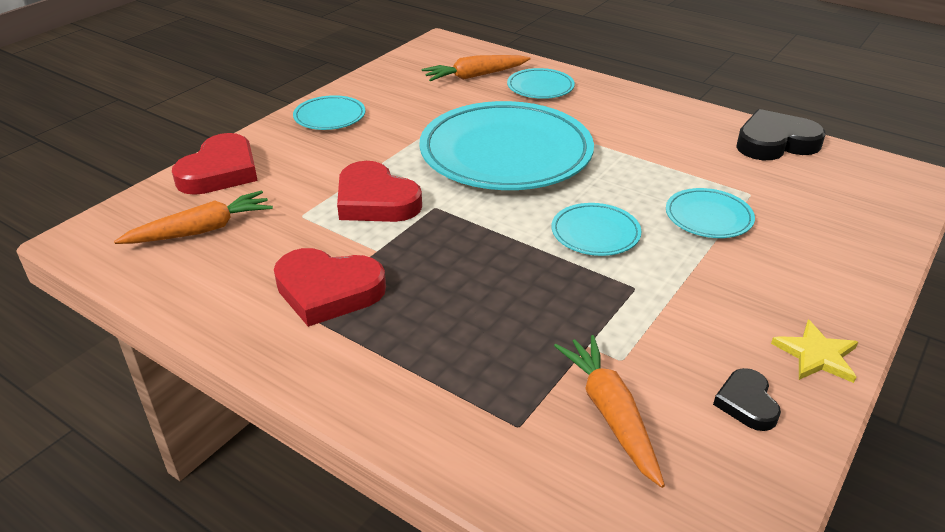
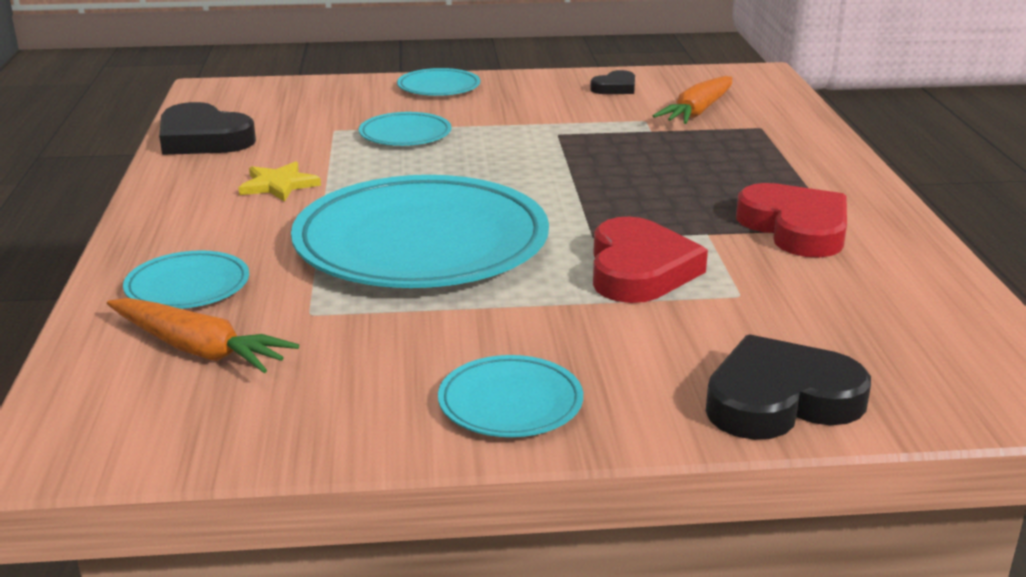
camera: 130 degrees left, 10 degrees down
orange carrot [114,190,273,244] -> none
red heart [172,133,258,195] -> black heart [706,334,871,440]
turquoise plate [552,203,642,256] -> turquoise plate moved to [397,68,480,96]
yellow star [771,320,858,383] -> yellow star moved to [238,161,321,202]

